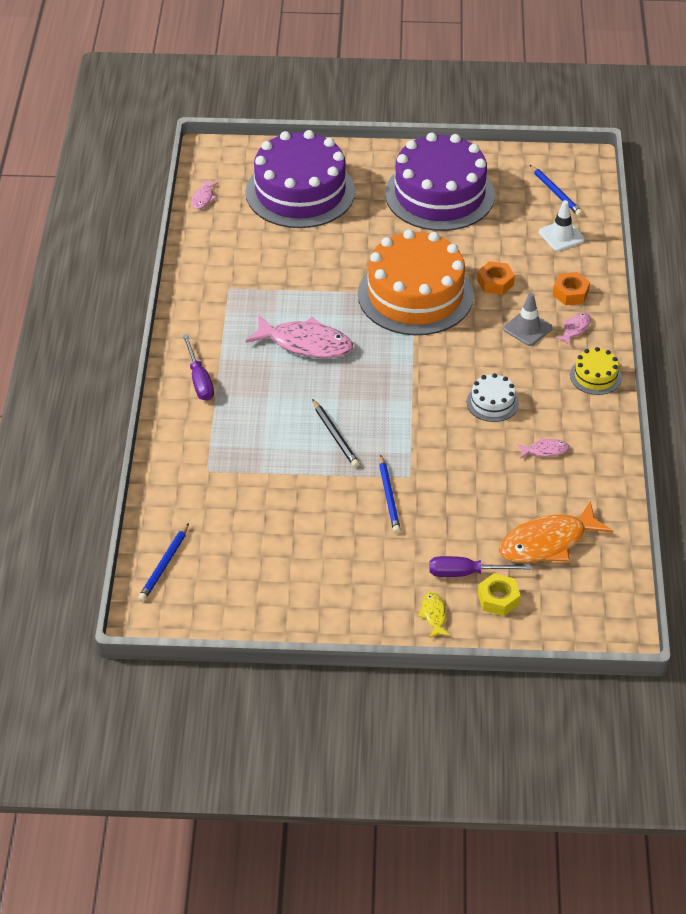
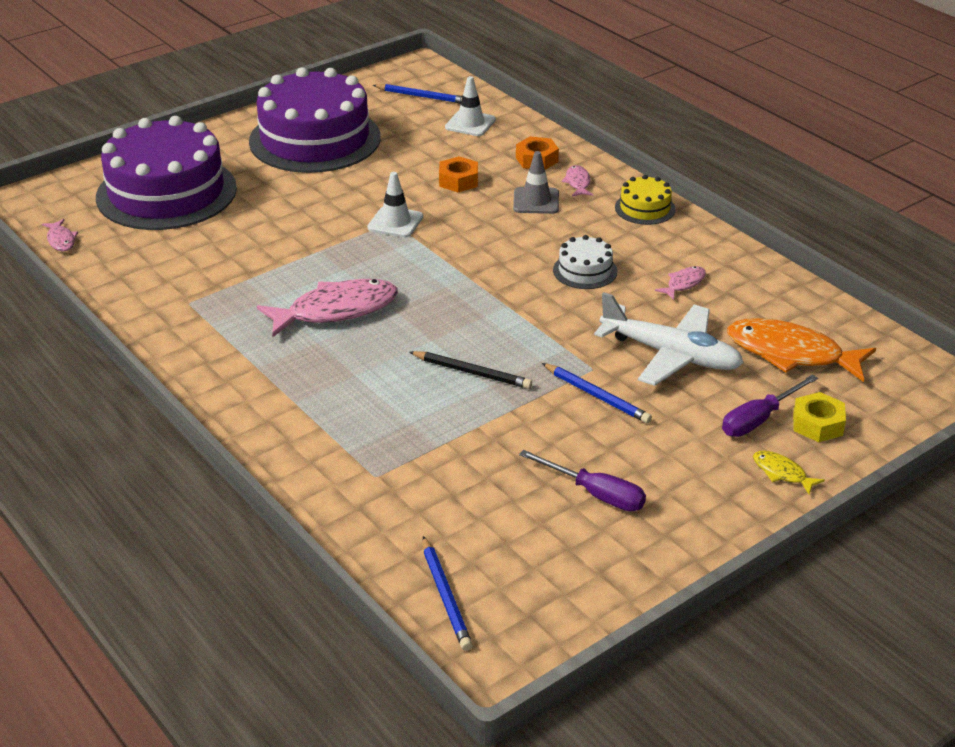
camera: 40 degrees left, 10 degrees down
purple screwdriver [182,334,214,401] -> purple screwdriver moved to [519,450,646,511]
orange cake [358,229,474,335] -> white traffic cone [367,172,423,237]
orange fish [499,501,613,563] -> orange fish turned 90 degrees clockwise [727,318,876,382]
none -> white plane [594,292,744,386]

